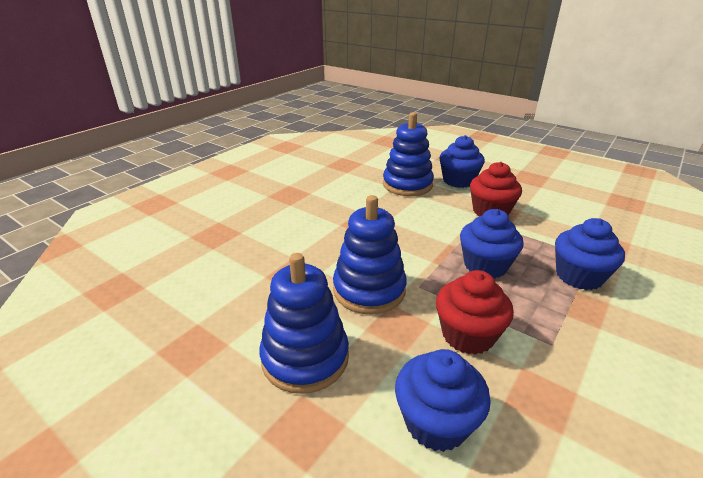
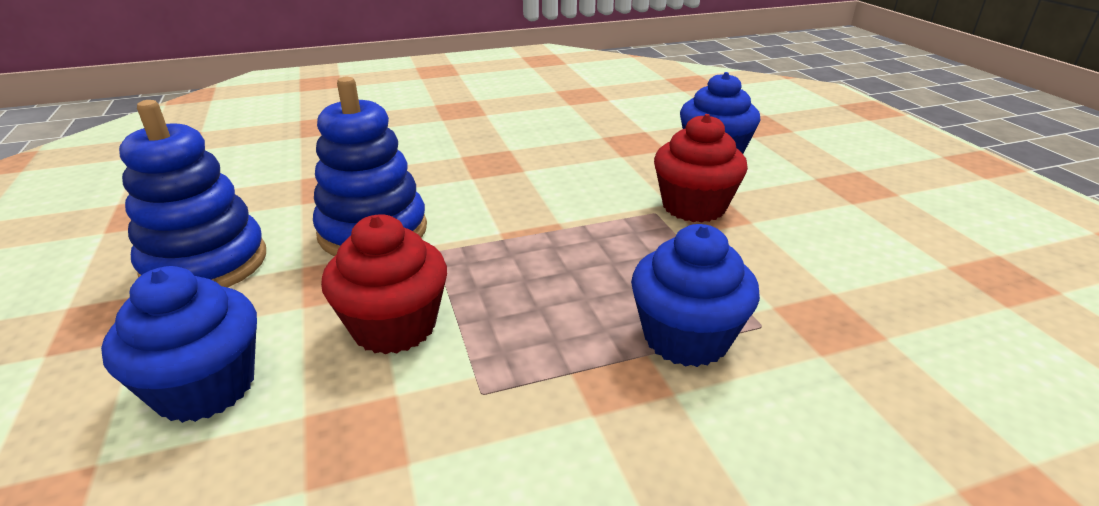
camera: 35 degrees right, 0 degrees up
blue stacking toy [383,112,434,196] -> none
blue cupcake [460,209,524,278] -> none

